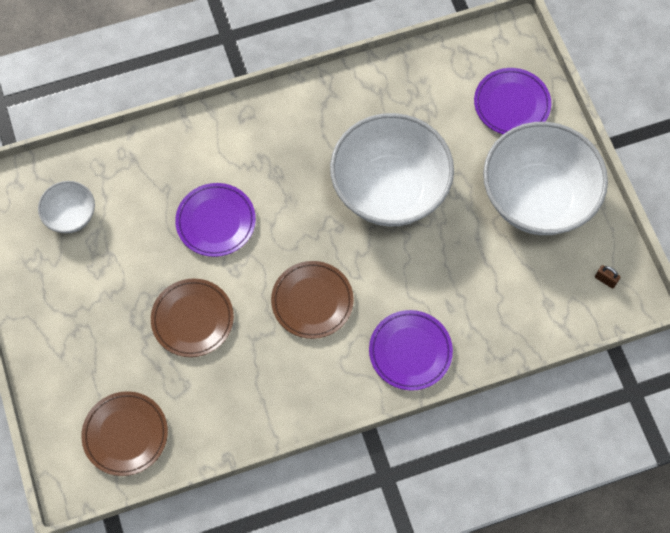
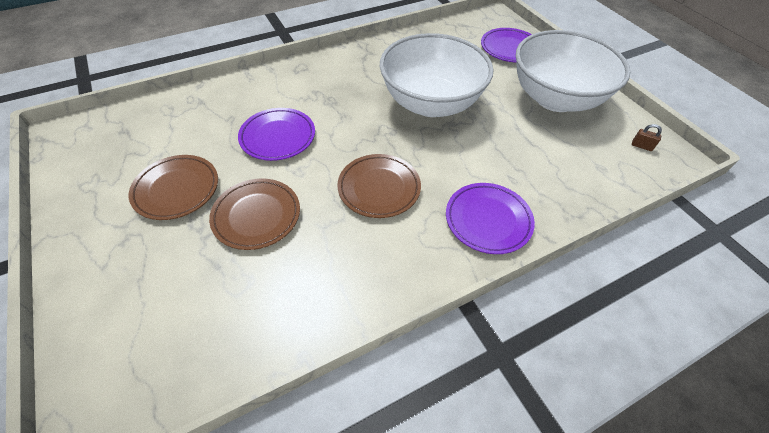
camera: 10 degrees left, 15 degrees down
white bowl [38,181,95,233] -> none
brown plate [81,391,168,476] -> brown plate moved to [129,155,218,220]

